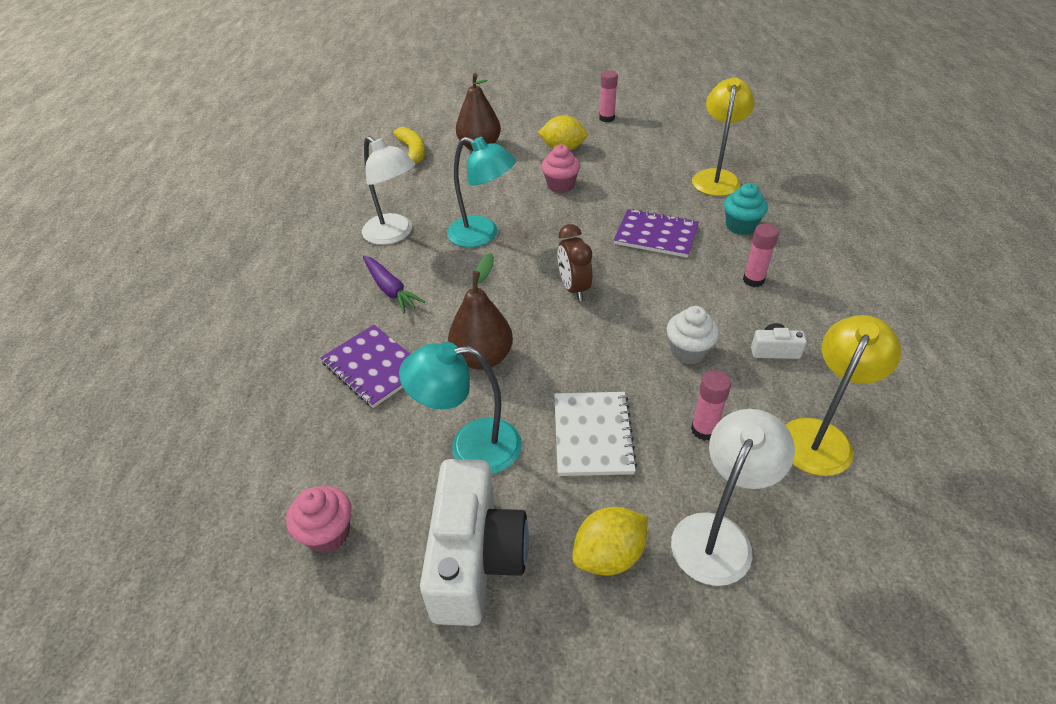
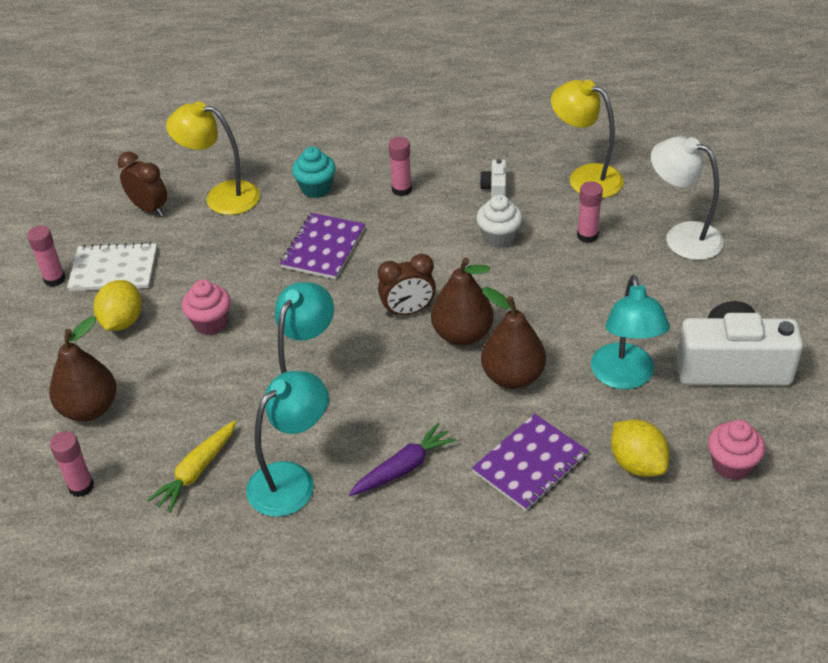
camera: 90 degrees left, 0 degrees up
white lamp [362,136,415,245] -> turquoise lamp [246,371,327,517]
yellow banana [394,127,425,164] -> pink glue stick [50,431,94,497]
white notebook [554,392,637,476] -> white notebook moved to [67,242,157,291]
yellow lemon [572,507,648,576] -> yellow lemon moved to [611,419,669,477]
none -> brown clock [118,152,167,217]
none -> yellow carrot [147,420,236,513]
none -> brown pear [431,257,494,346]

